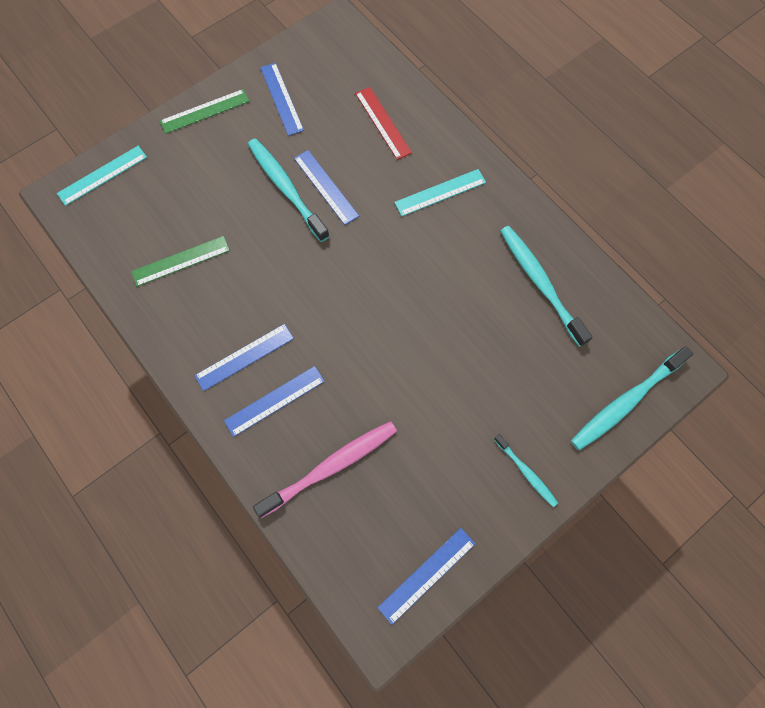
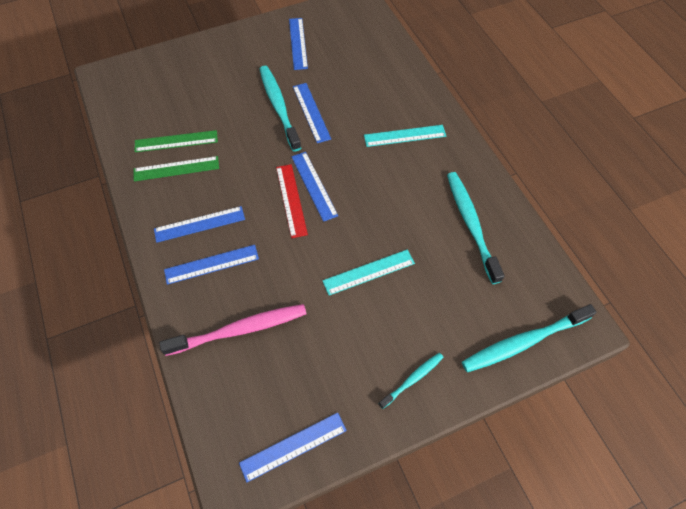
camera: 15 degrees right, 10 degrees down
turquoise ruler [57,146,147,206] -> turquoise ruler moved to [322,249,415,295]
green ruler [160,89,250,134] -> green ruler moved to [134,156,219,181]
red ruler [355,87,412,160] -> red ruler moved to [276,164,308,238]
turquoise toothbrush [494,434,558,507] -> turquoise toothbrush turned 105 degrees counterclockwise [379,353,444,409]
none -> blue ruler [291,152,338,222]

